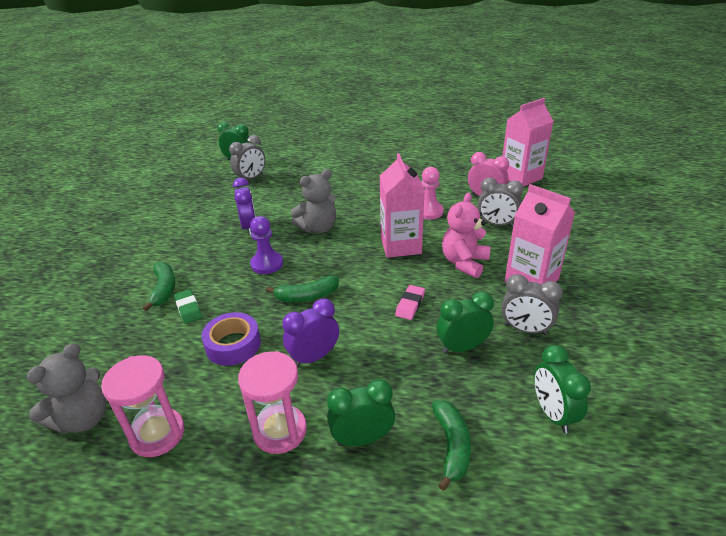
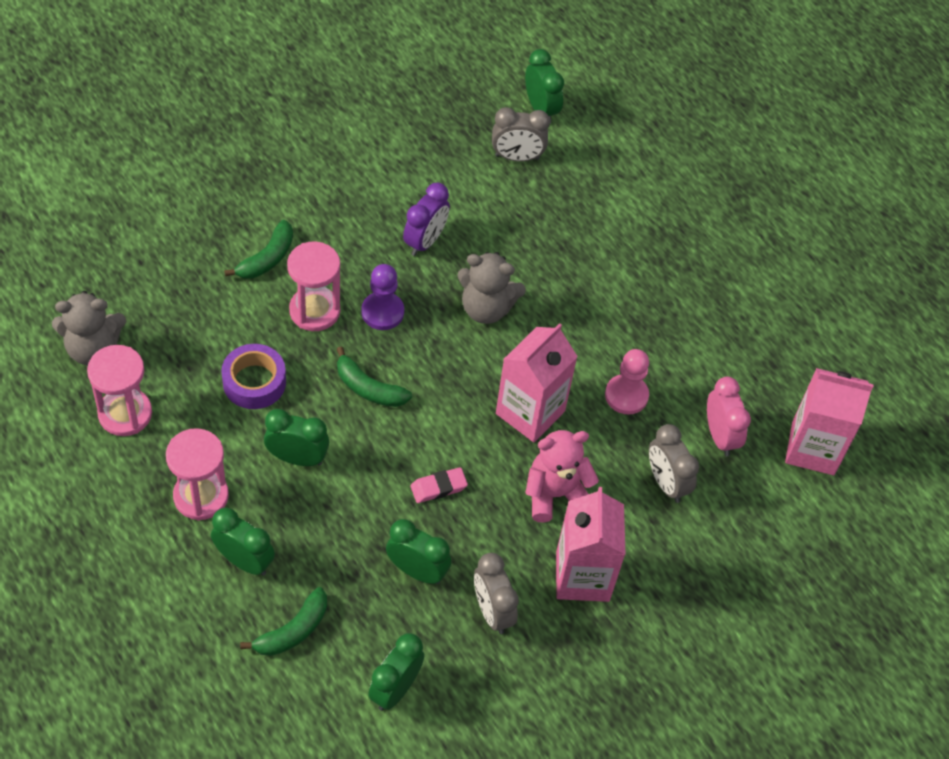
camera: 40 degrees right, 20 degrees up
green eraser [174,289,202,324] -> none
purple clock [282,299,339,367] -> green clock [264,409,329,466]
none -> pink hourglass [287,241,340,331]

